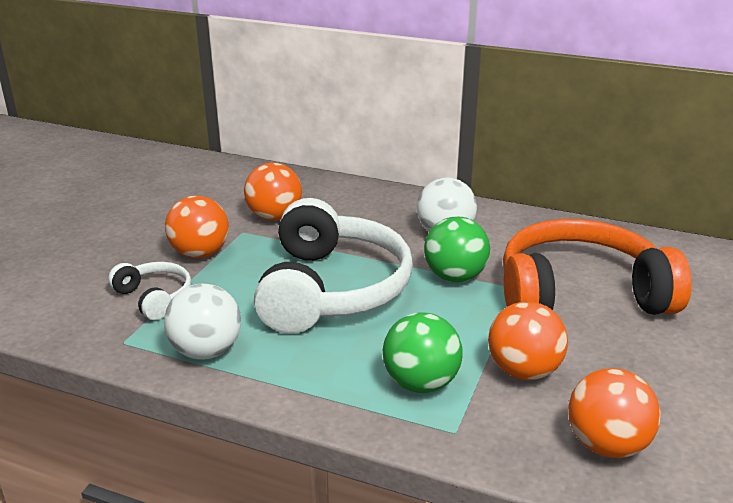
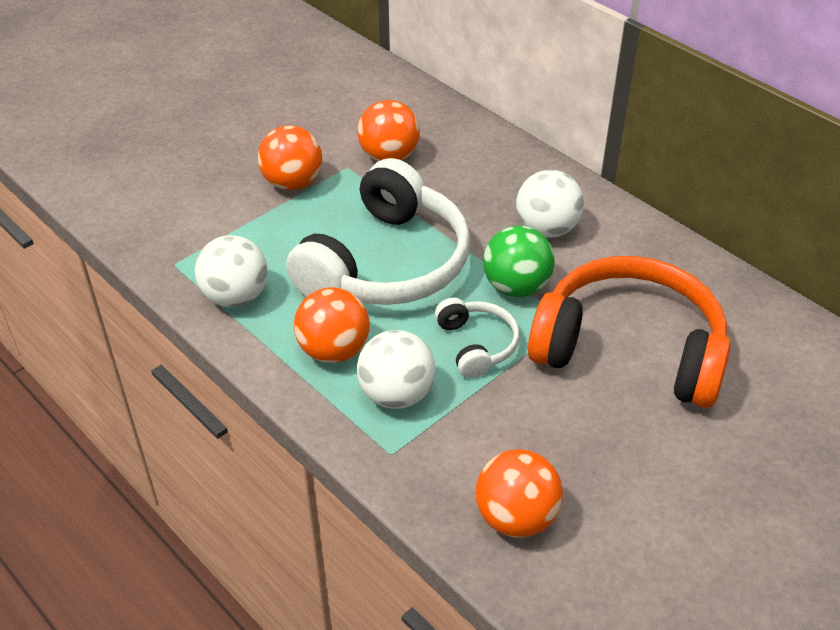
camera: 25 degrees right, 15 degrees up
white headphones [108,262,192,320] -> white headphones moved to [435,298,519,378]
green ball [383,312,463,393] -> white ball [357,330,435,409]
orange ball [488,302,568,380] -> orange ball moved to [294,287,370,363]

